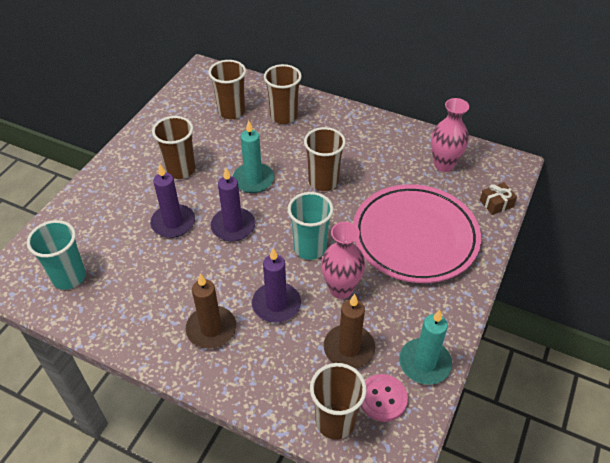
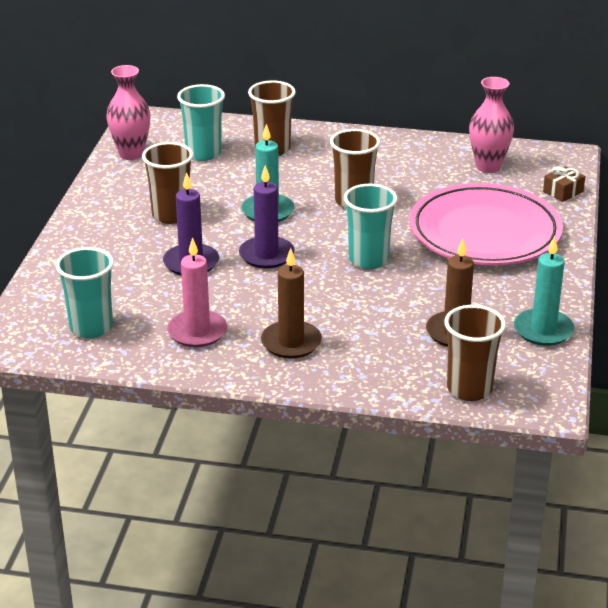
camera: 15 degrees left, 15 degrees down
brown cup [209,60,246,119] -> turquoise cup [177,84,225,161]
purple candle [252,248,301,323] -> none
pink vase [321,222,365,299] -> pink vase moved to [106,65,151,160]
pink button [361,374,408,422] -> none
none -> pink candle [167,237,227,347]

